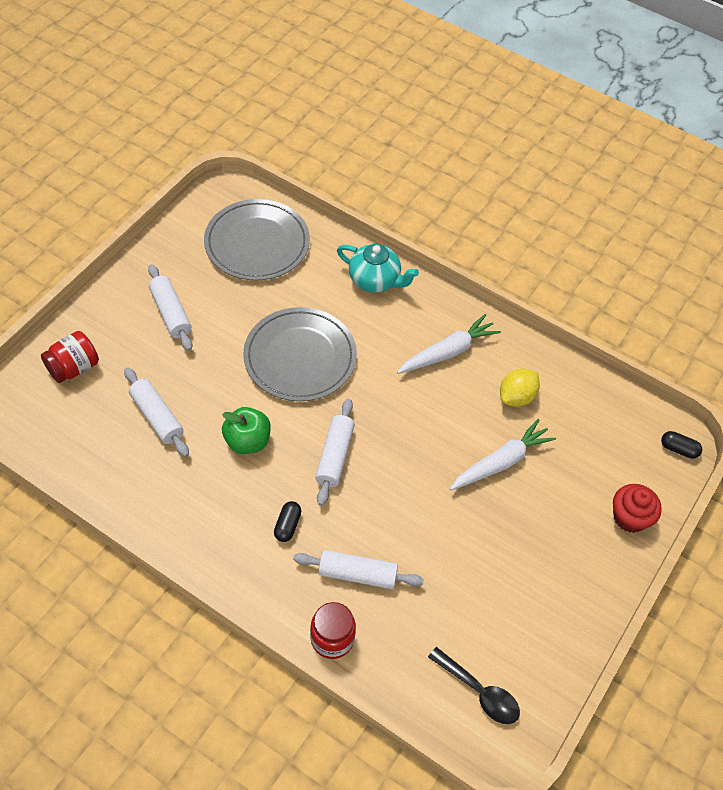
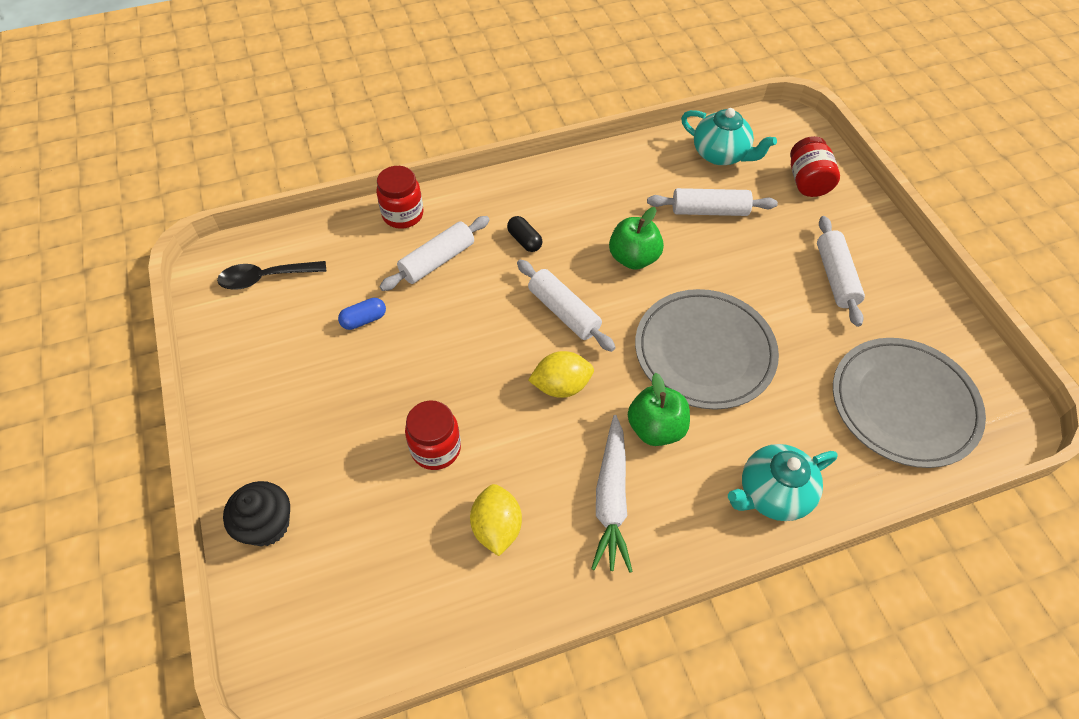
camera: 130 degrees right, 0 degrees up
white rolling pin [148,264,192,351] -> white rolling pin turned 75 degrees clockwise [817,216,865,327]
white carrot [449,419,556,490] -> red jar [405,400,461,470]
red cupcake [613,484,662,533] -> black cupcake [223,481,290,547]
black capsule [661,431,702,459] -> none
none -> blue capsule [338,298,386,330]
none -> yellow lemon [528,351,594,398]
none -> green apple [628,373,690,446]
none -> turquoise teapot [681,108,777,165]

